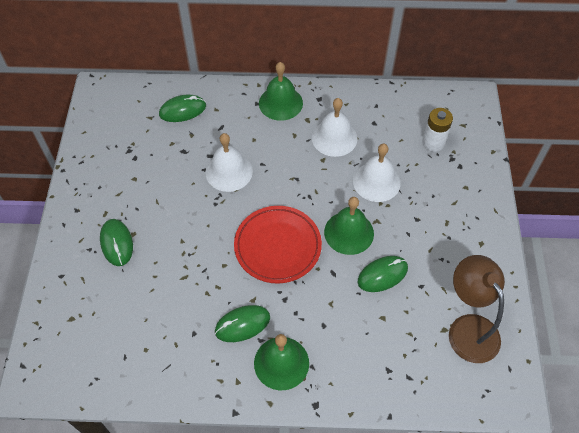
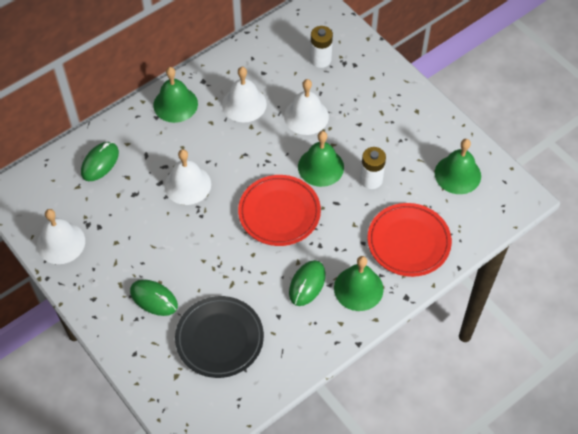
camera: 40 degrees left, 0 degrees up
green mouse [357,256,408,292] -> white battery [360,147,386,189]
brown lamp [449,255,505,363] -> green bell [435,139,481,194]
none -> white bell [37,209,85,264]
none -> black plate [175,296,264,378]
none -> red plate [367,203,452,277]

